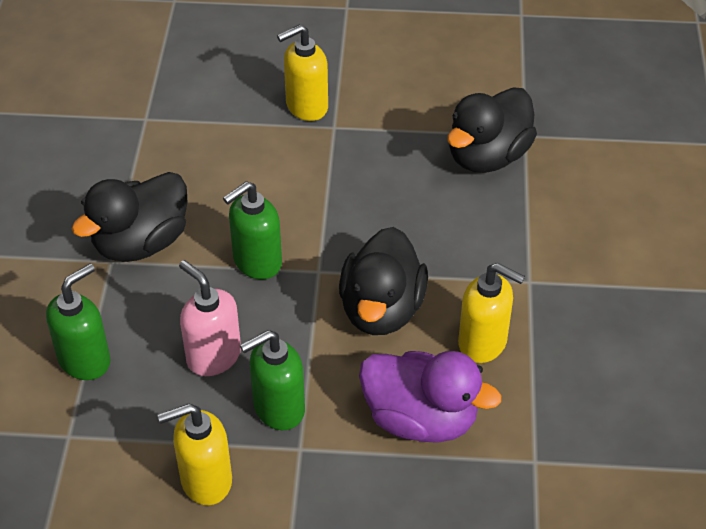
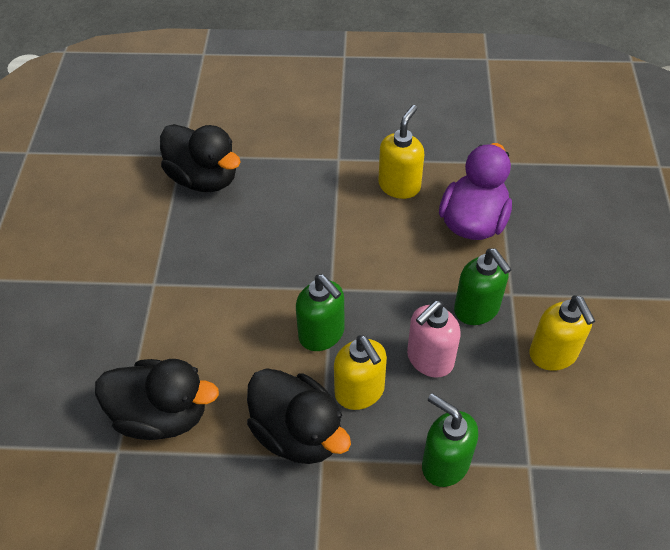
camera: 90 degrees left, 5 degrees up
yellow soap dispenser [277,24,328,121] -> yellow soap dispenser moved to [334,335,387,410]
black duck [339,227,428,335] -> black duck moved to [95,359,219,440]

